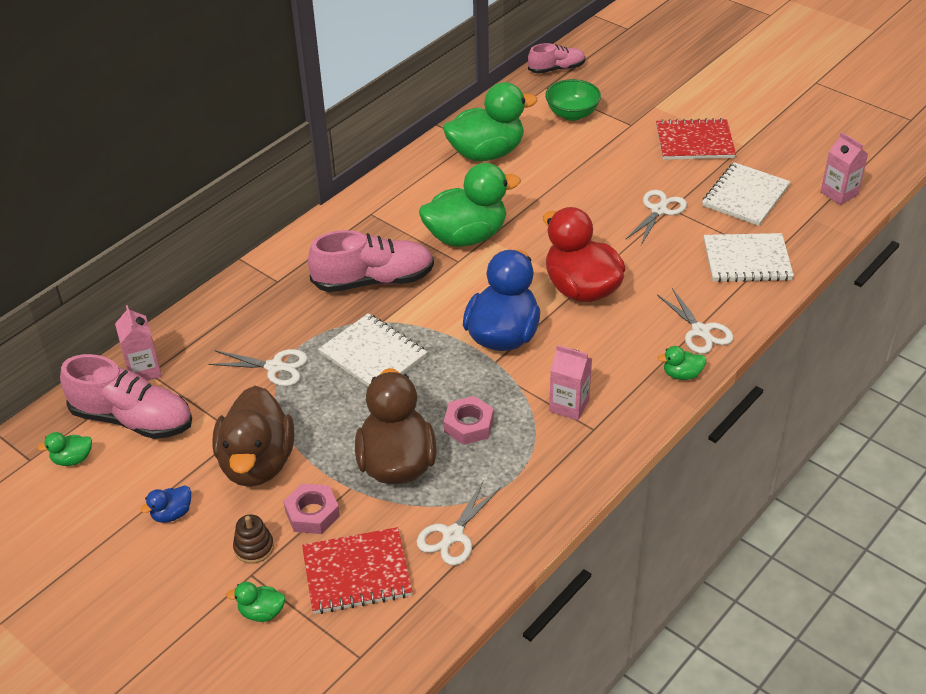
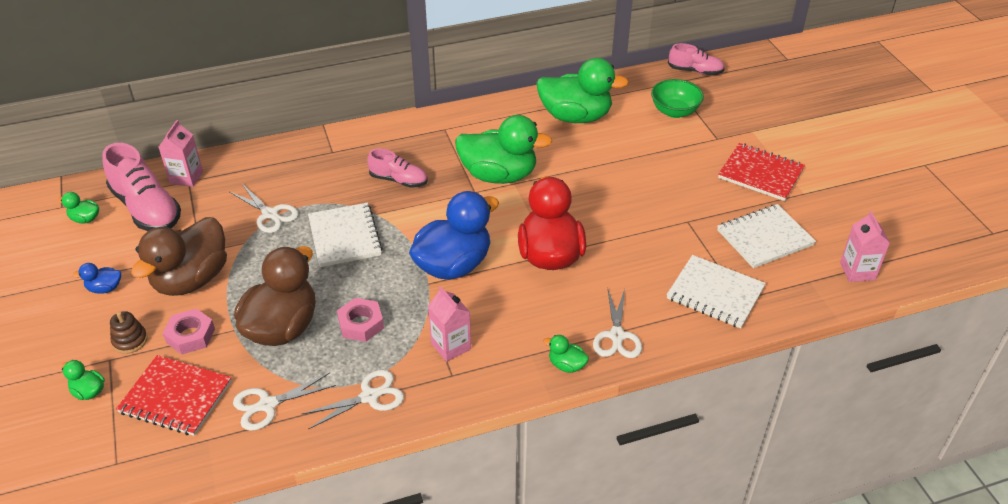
camera: 30 degrees right, 0 degrees up
pink shoe [308,230,434,292] -> pink shoe [367,149,428,188], size x0.58
white scissors [626,190,687,245] -> white scissors moved to [301,370,404,429]

